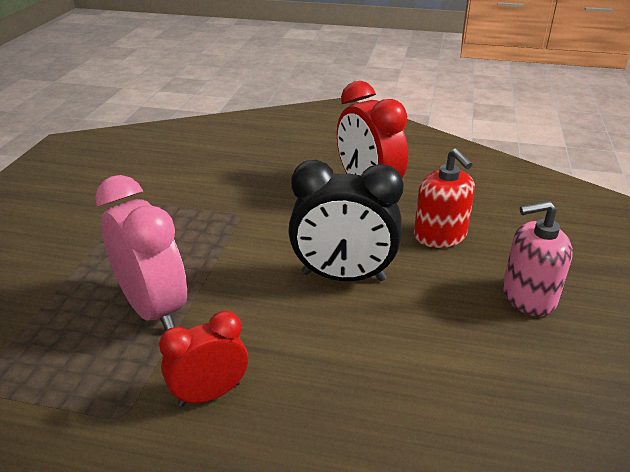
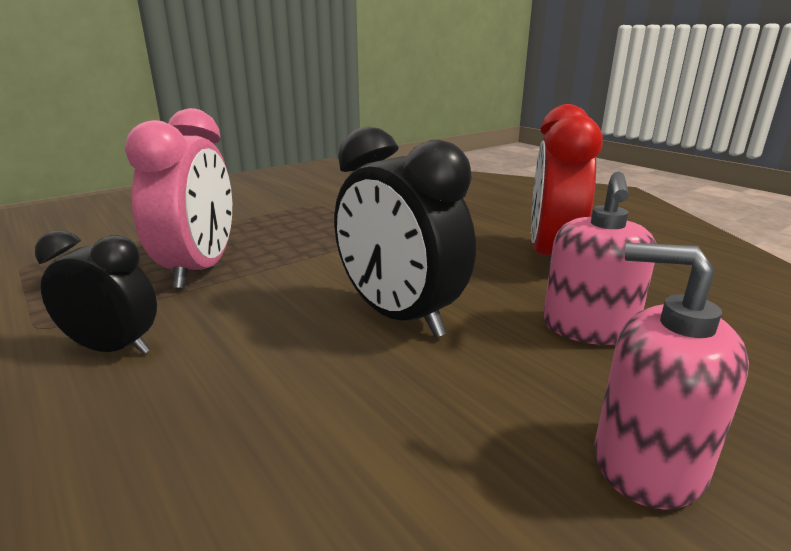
camera: 40 degrees right, 10 degrees down
red clock [159,311,248,407] -> black clock [35,231,157,354]
red soap dispenser [414,148,475,248] -> pink soap dispenser [543,171,656,345]

